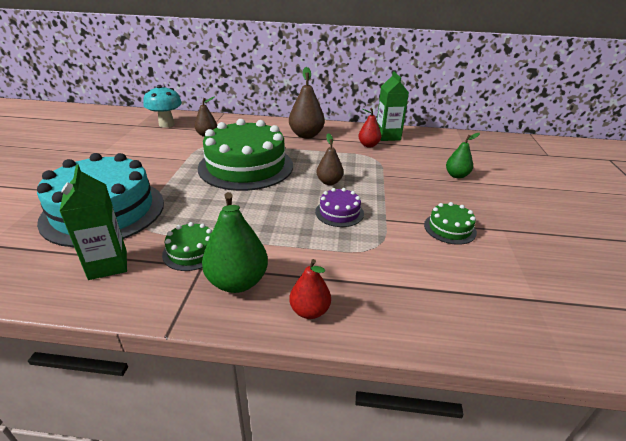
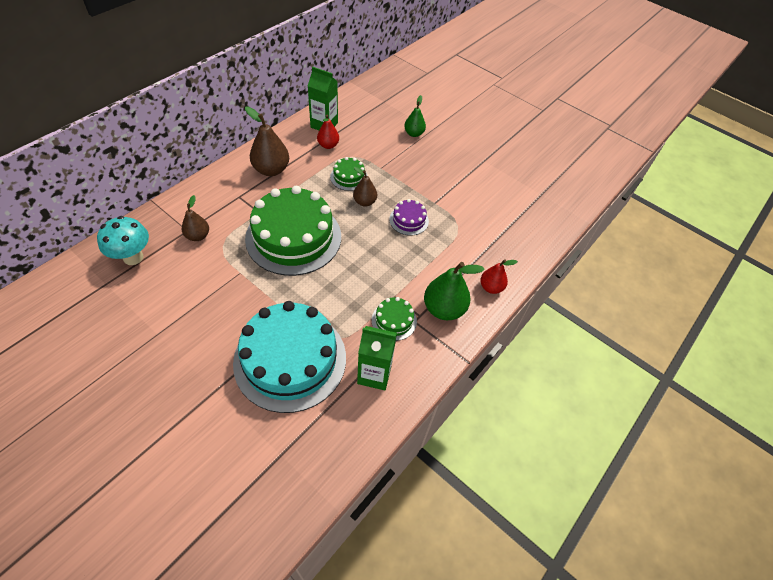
camera: 60 degrees left, 20 degrees up
green cake [424,202,477,245] -> green cake moved to [330,157,368,191]

